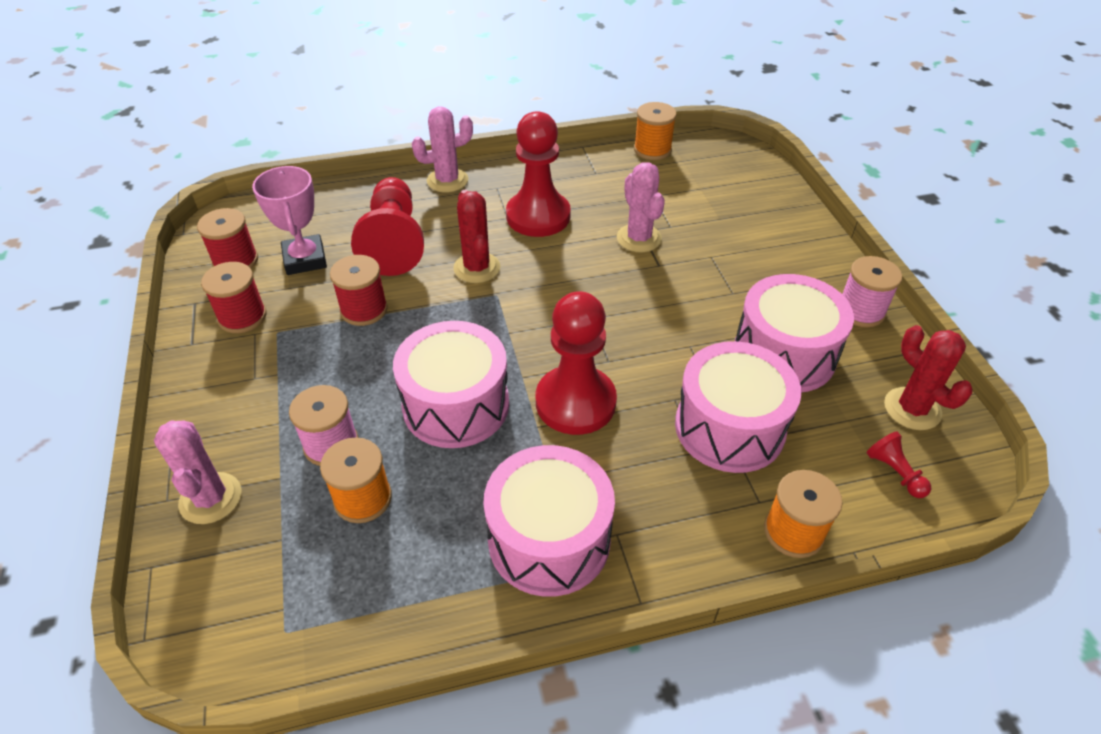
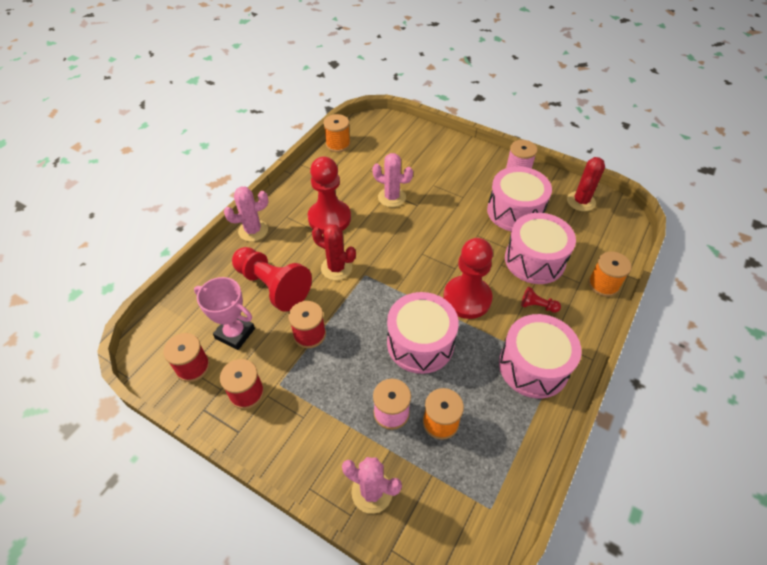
camera: 45 degrees left, 5 degrees up
pink cactus [412,107,473,192] -> pink cactus turned 45 degrees clockwise [224,187,268,242]
red pawn [867,431,931,498] -> red pawn moved to [521,287,561,313]
red cactus [884,325,973,430] -> red cactus turned 75 degrees counterclockwise [567,157,605,211]

